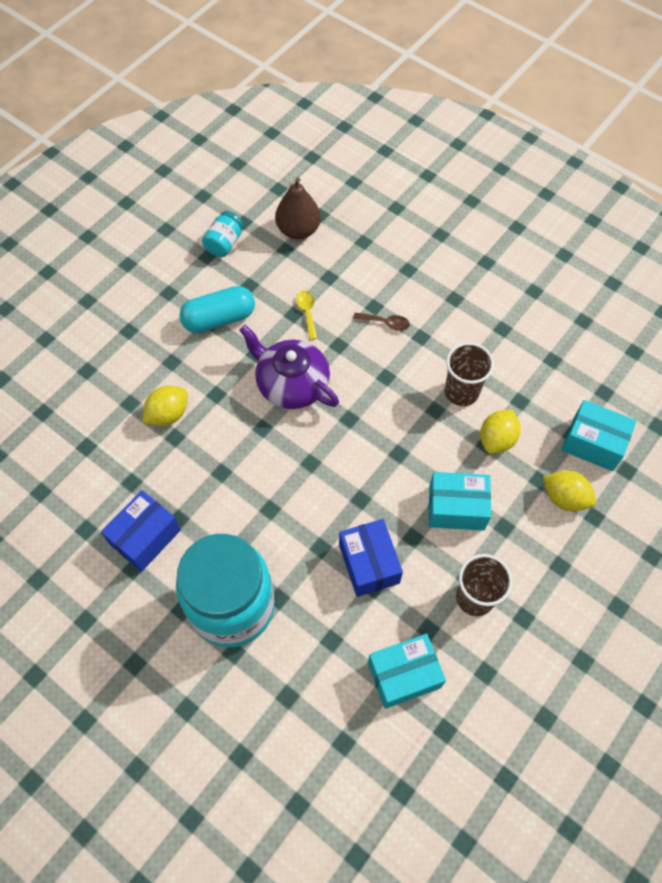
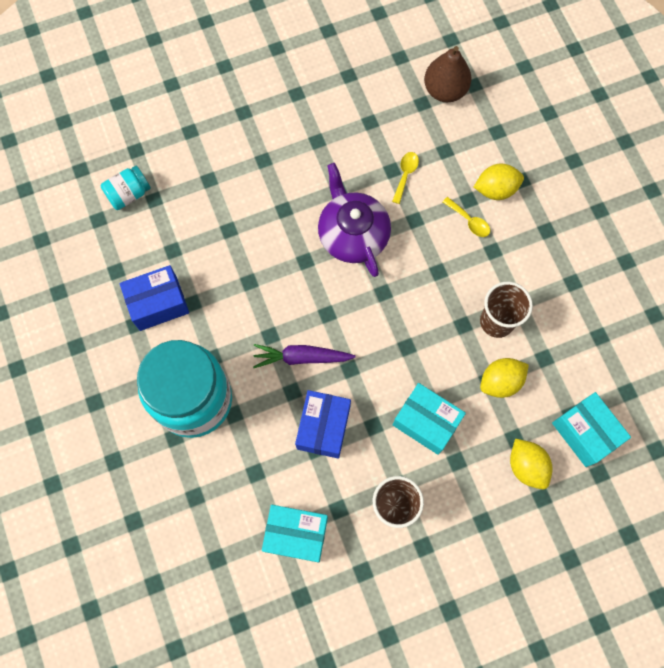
camera: 30 degrees right, 10 degrees up
yellow lemon [142,386,188,426] -> yellow lemon moved to [474,164,524,200]
turquoise capsule [179,286,255,333] -> none
turquoise jar [202,211,244,257] -> turquoise jar moved to [101,166,151,210]
brown spoon [353,313,410,331] -> yellow spoon [443,197,490,237]
none -> purple carrot [253,344,356,368]

